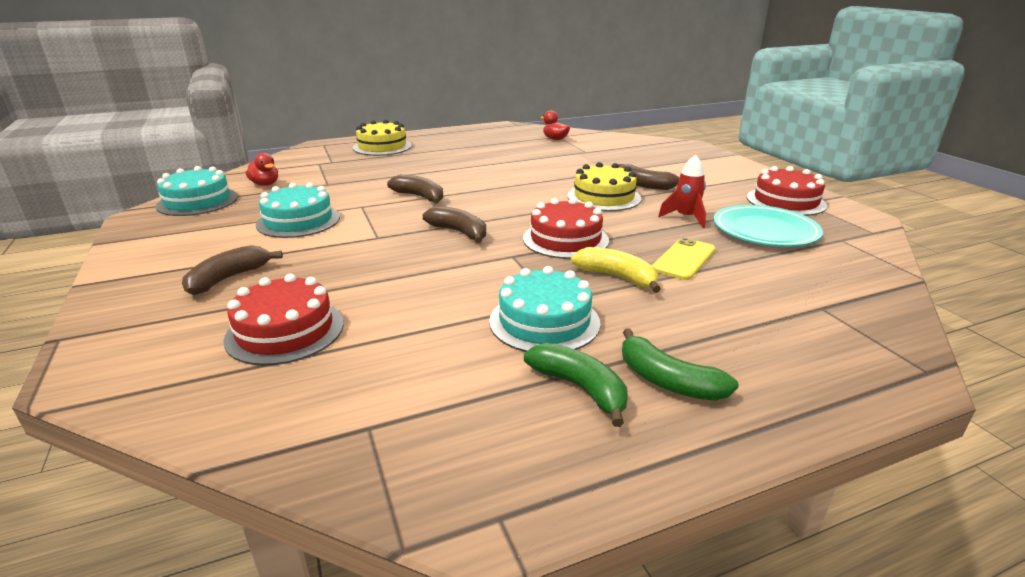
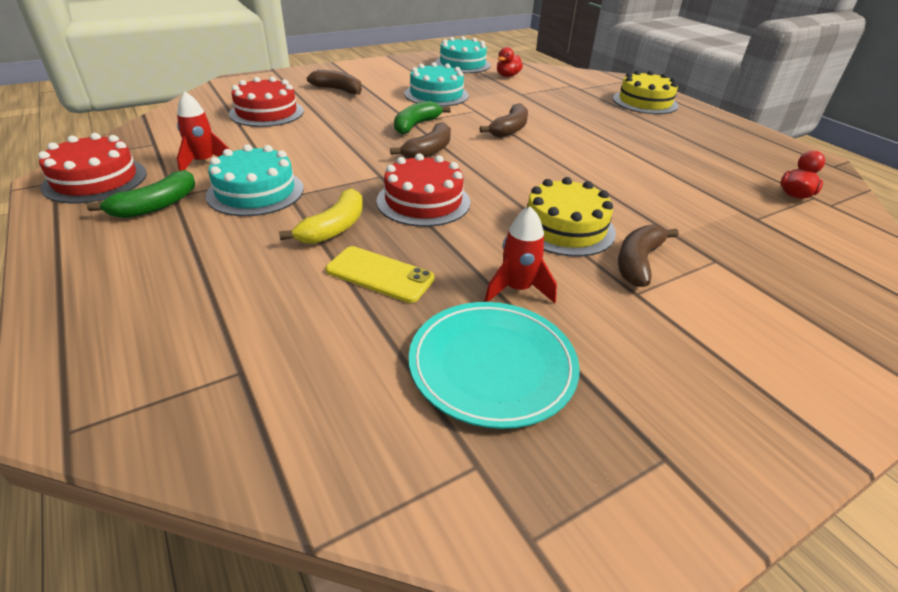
camera: 80 degrees right, 10 degrees up
green banana [622,328,739,401] -> green banana moved to [394,101,451,134]
red cake [747,166,827,216] -> red cake moved to [38,133,147,203]
none -> red rocket [177,92,229,171]

